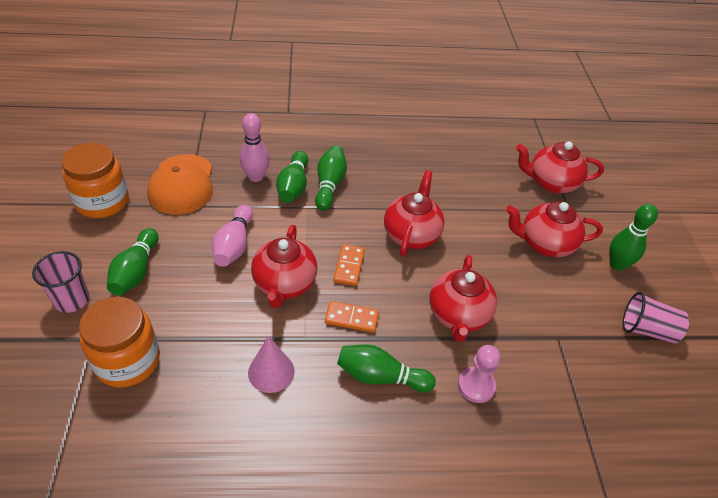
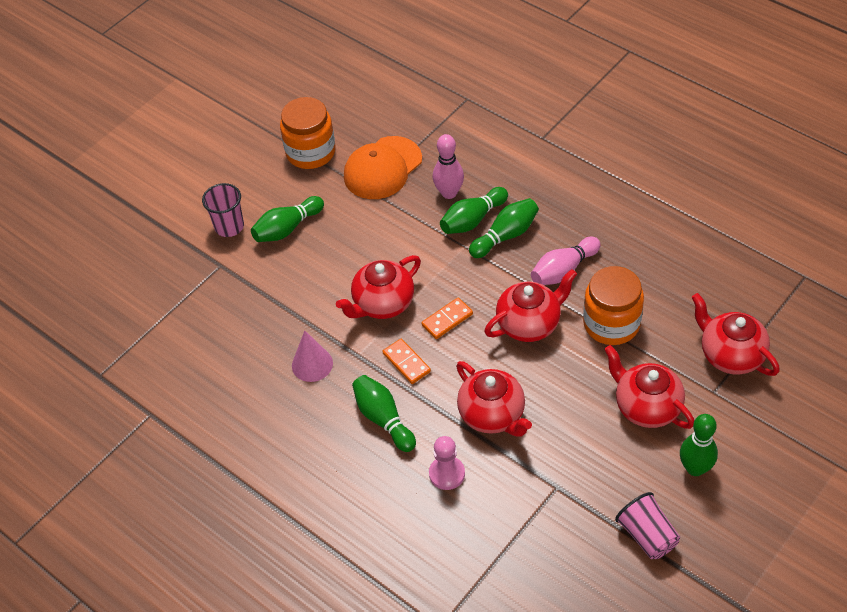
camera: 50 degrees right, 5 degrees up
orange jar [79,297,160,388] -> orange jar moved to [583,266,644,345]
pink bowling pin [212,205,253,267] -> pink bowling pin moved to [531,237,601,285]
red teapot [429,255,497,342] -> red teapot turned 90 degrees counterclockwise [456,361,532,437]

